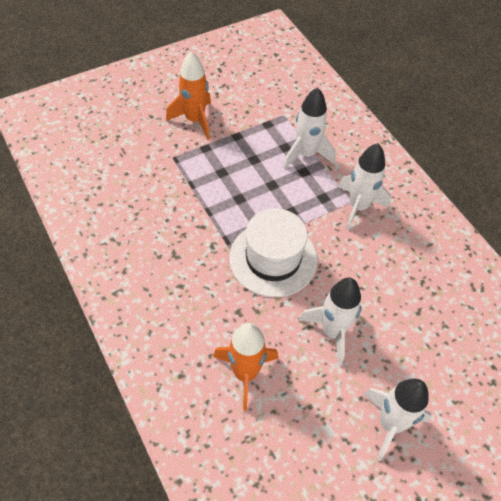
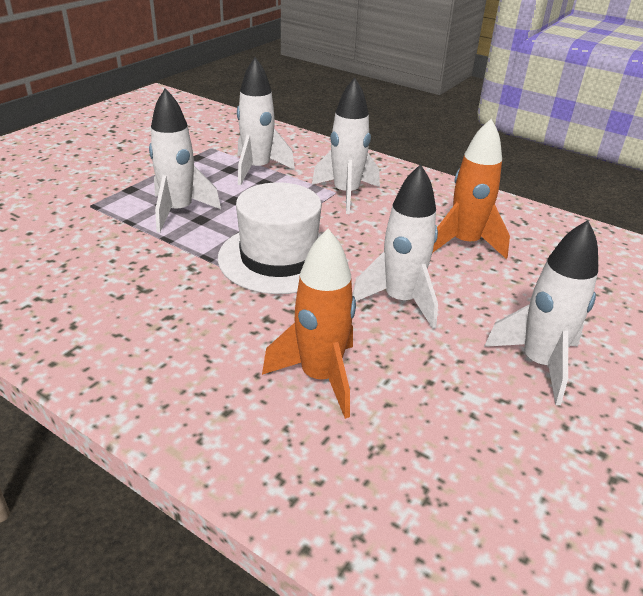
camera: 25 degrees left, 20 degrees down
orange rocket [166,51,211,140] -> orange rocket moved to [432,119,510,259]
none -> white rocket [149,88,221,233]

